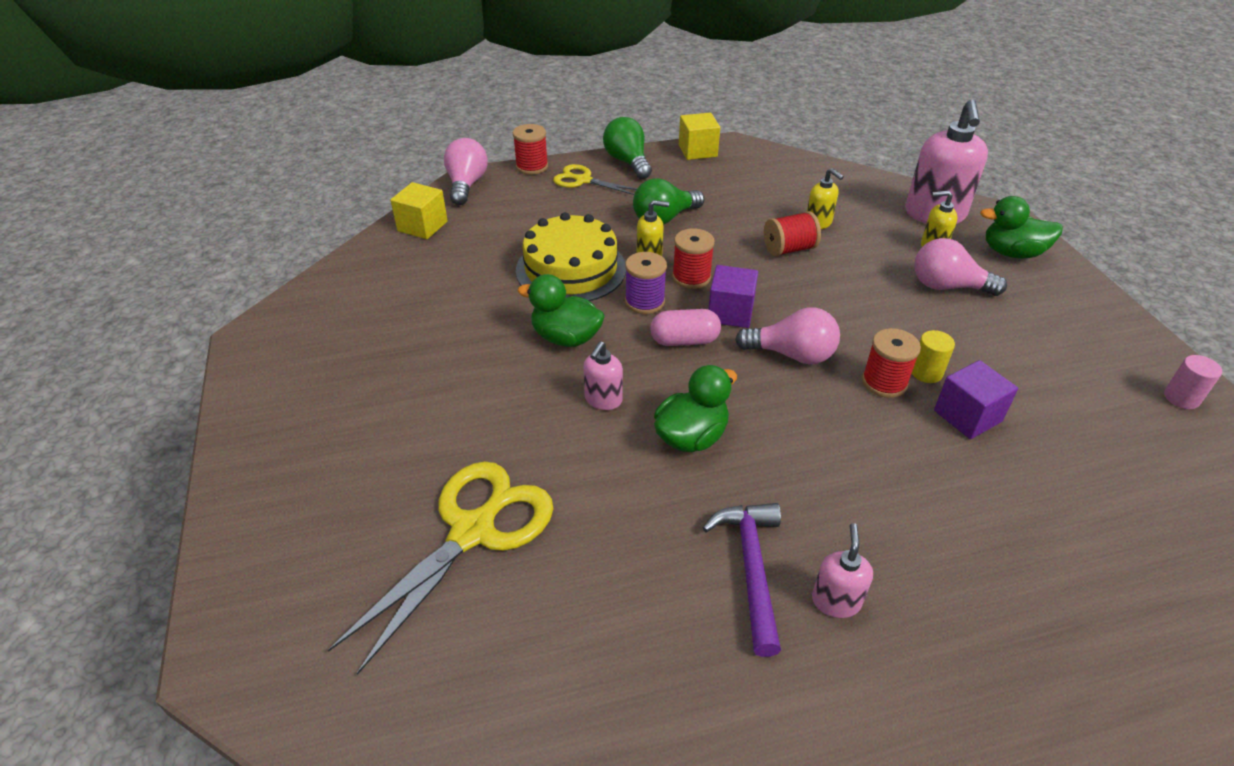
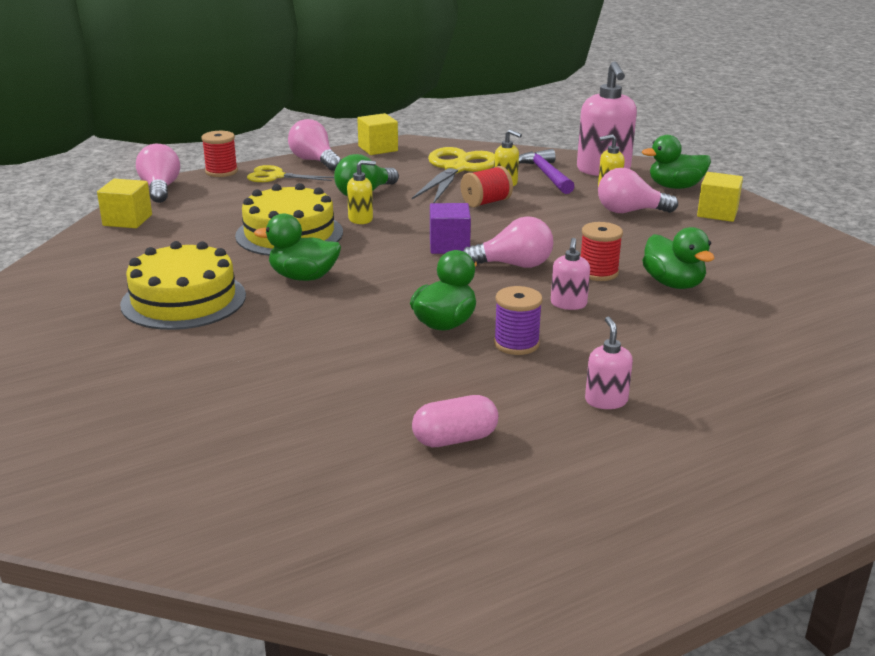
camera: 15 degrees left, 15 degrees down
yellow scissors [328,461,553,675] -> yellow scissors moved to [412,147,495,203]
pink soap dispenser [584,341,623,410] -> pink soap dispenser moved to [551,238,590,310]
green light bulb [603,117,652,179] -> pink light bulb [288,119,341,171]
purple spool [625,252,667,314] -> purple spool moved to [494,286,543,355]
pink capsule [650,309,721,346] -> pink capsule moved to [412,395,499,447]
red spool [672,229,715,289] -> none
purple hammer [703,503,781,657] -> purple hammer moved to [519,149,575,194]
yellow cylinder [912,330,955,383] -> none
purple cube [934,360,1018,439] -> green duck [642,227,715,289]
pink cylinder [1164,355,1222,409] -> none
none -> yellow cake [120,241,246,330]
none -> yellow cube [697,172,743,222]

